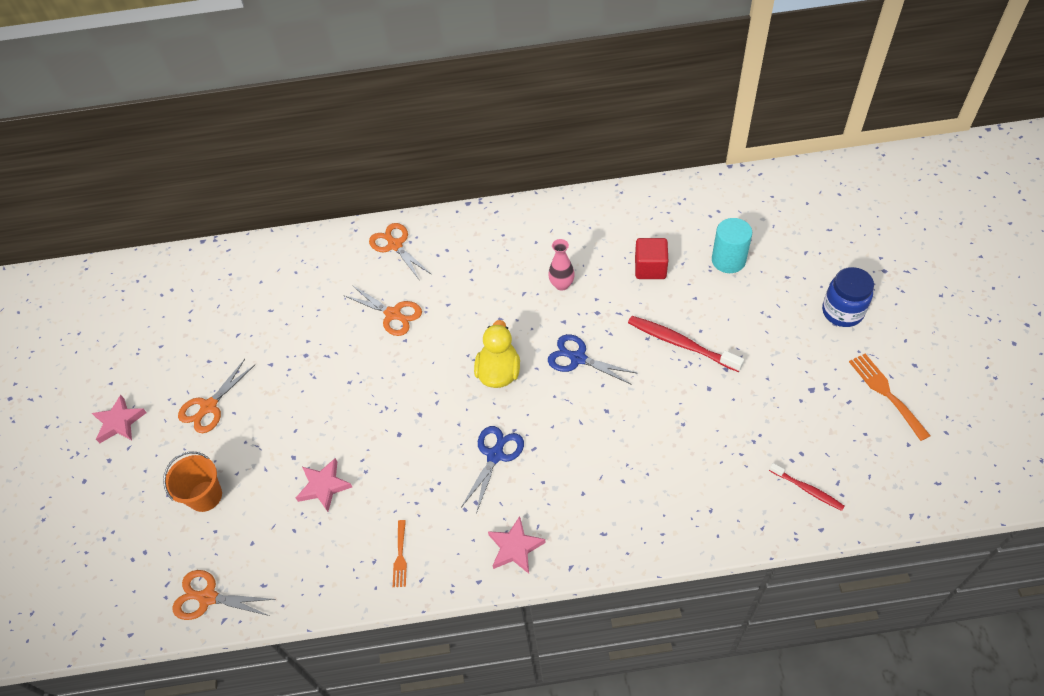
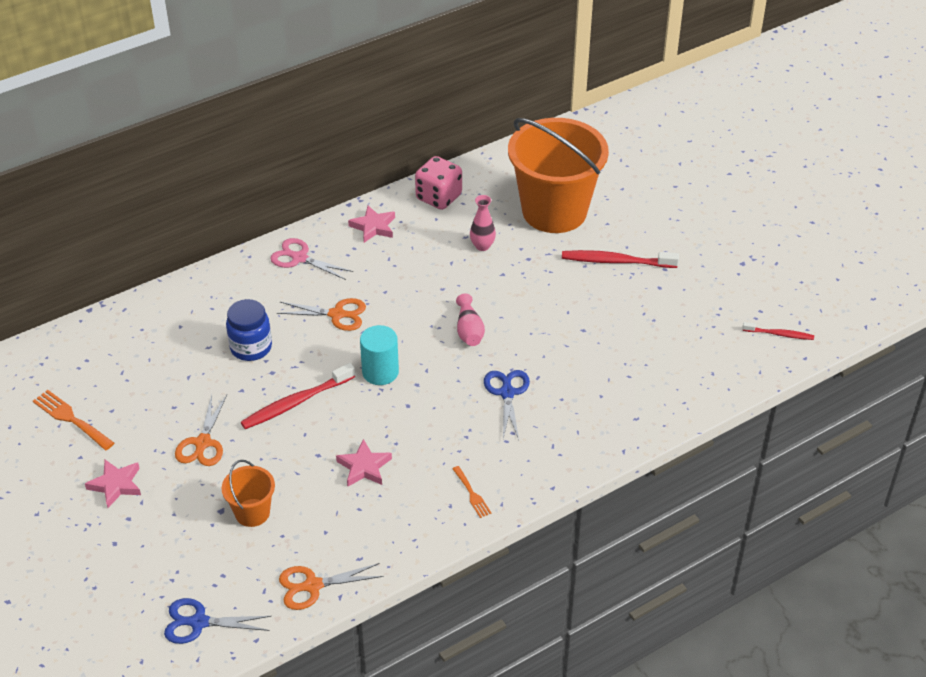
camera: 30 degrees left, 10 degrees down
orange scissors [369,223,432,281] -> pink scissors [270,238,353,280]
yellow duck [474,320,520,388] -> pink vase [456,293,485,346]
pink star [488,516,546,574] -> pink star moved to [348,206,395,243]
blue scissors [548,334,638,385] -> blue scissors moved to [164,598,272,644]
red cube [635,238,668,279] -> orange bucket [508,118,609,233]
turquoise cylinder [712,218,752,273] -> turquoise cylinder moved to [360,325,399,385]
blue jar [822,267,874,327] -> blue jar moved to [226,299,272,361]
orange fork [849,354,931,441] -> orange fork moved to [33,390,114,450]
none -> red toothbrush [241,363,355,429]
none -> pink dice [415,156,462,210]

